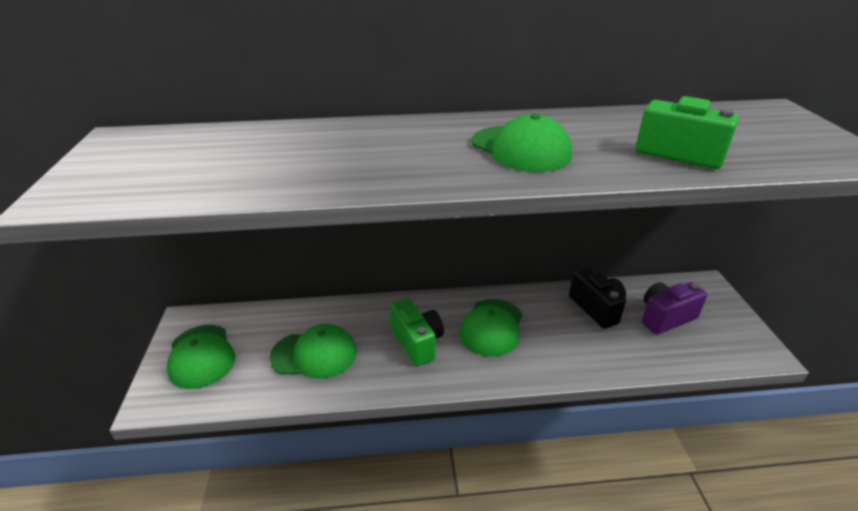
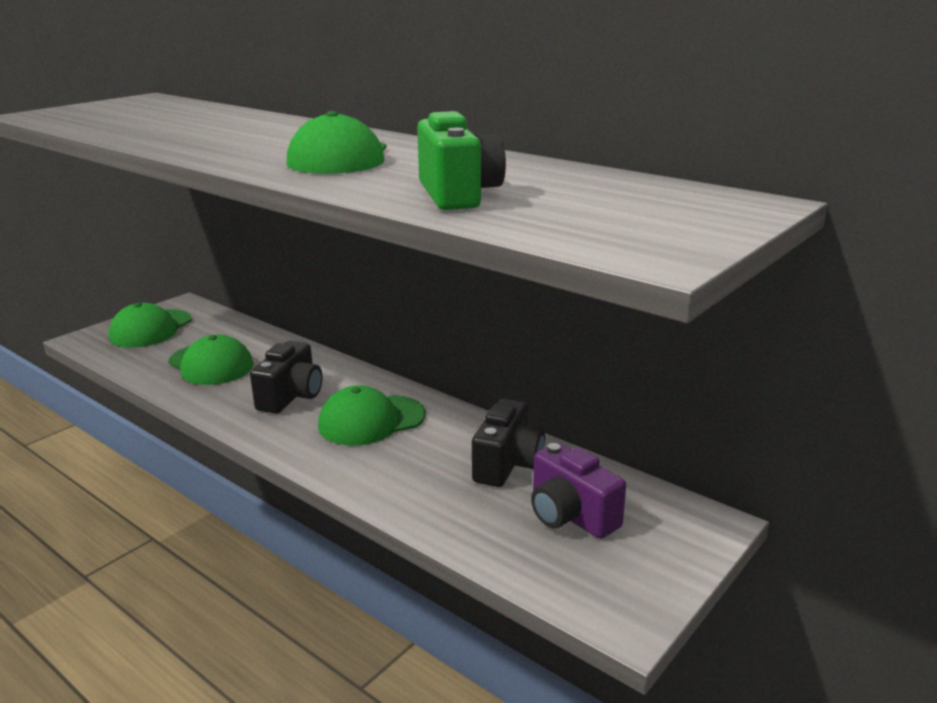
camera: 45 degrees right, 10 degrees down
green camera [390,298,444,366] -> black camera [250,341,323,414]
purple camera [642,282,707,335] -> purple camera turned 150 degrees counterclockwise [531,443,626,539]

